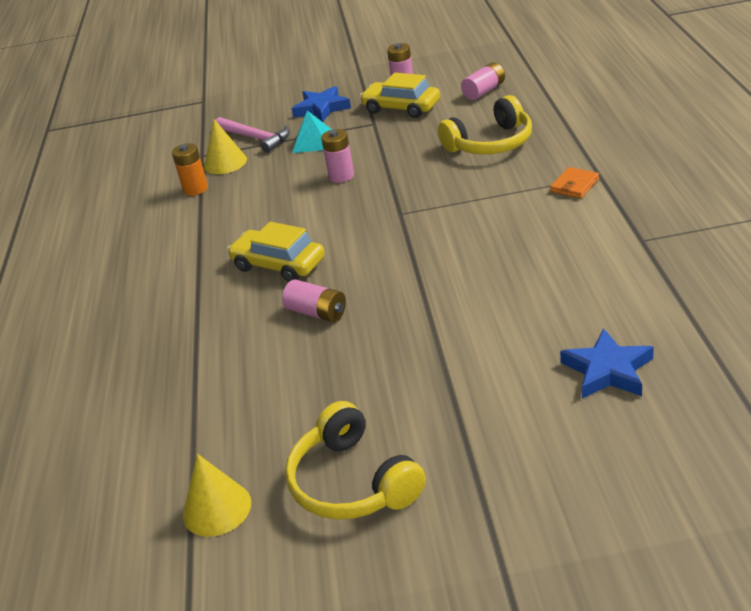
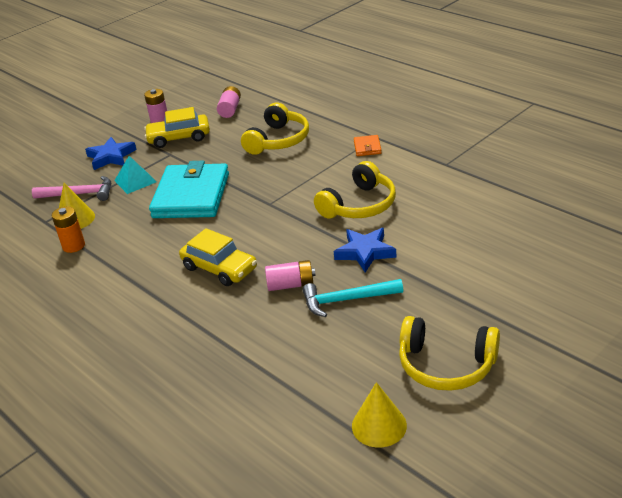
camera: 40 degrees left, 0 degrees up
yellow car [227,222,325,282] -> yellow car turned 135 degrees counterclockwise [179,228,257,286]
pink battery [321,129,354,183] -> turquoise wallet [149,161,229,218]
blue star [560,328,654,398] -> blue star moved to [334,228,397,272]
none -> turquoise hammer [303,279,403,317]
none -> yellow headphones [314,161,396,219]

